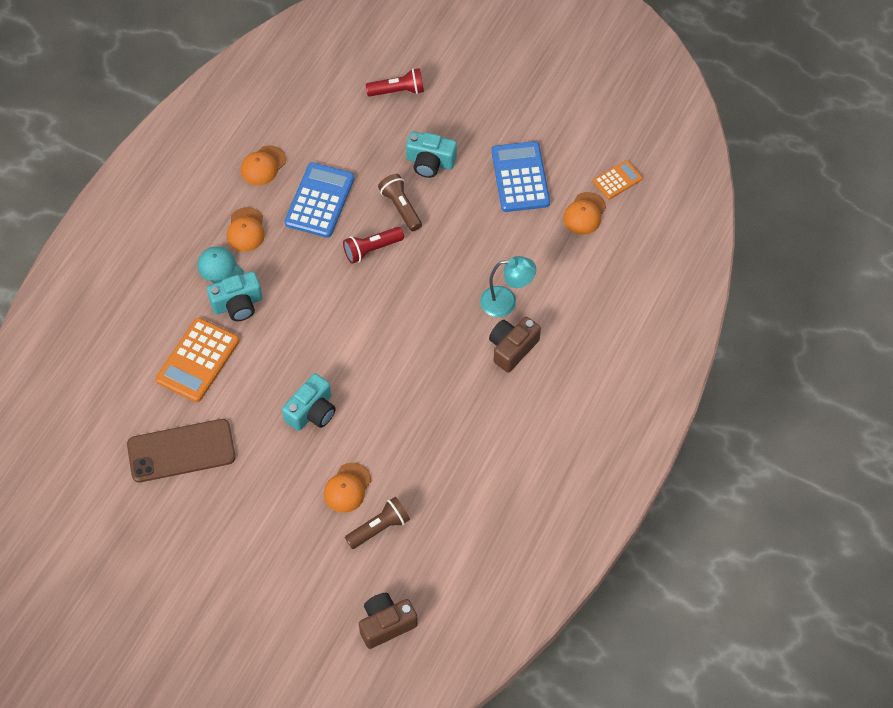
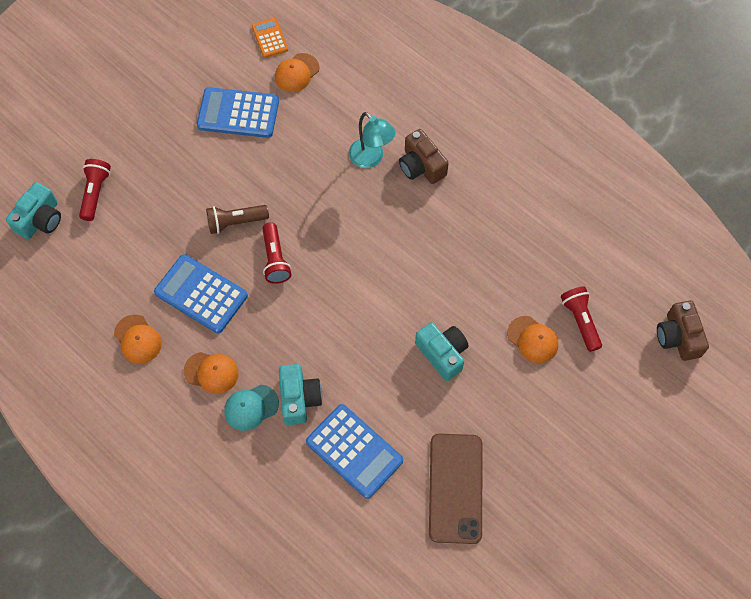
camera: 75 degrees left, 5 degrees up
orange calculator [156,318,240,402] -> blue calculator [306,404,403,499]
brown flashlight [345,497,410,549] -> red flashlight [560,286,602,352]
turquoise camera [406,131,457,178] -> turquoise camera moved to [6,182,61,239]
turquoise lamp [480,256,536,317] -> turquoise lamp turned 120 degrees clockwise [349,112,395,168]
orange cap [563,192,606,235] -> orange cap turned 90 degrees clockwise [275,53,319,92]

